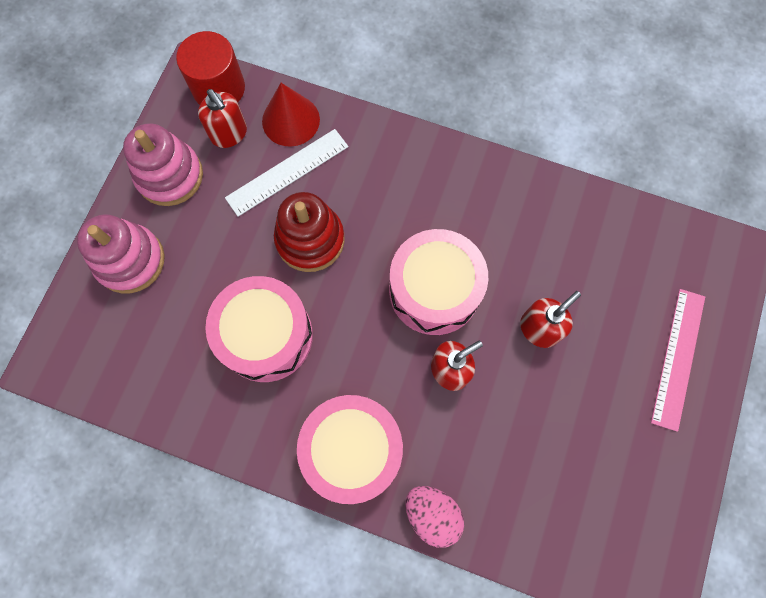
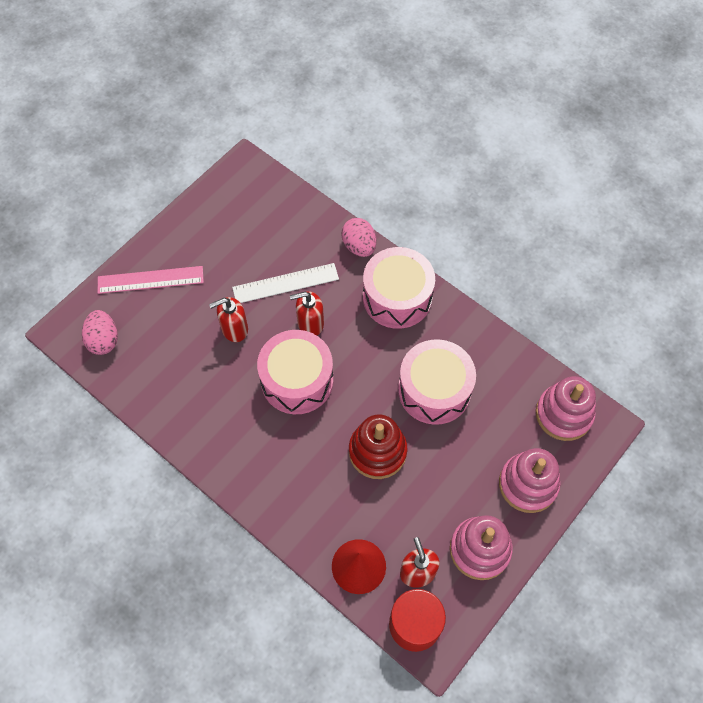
camera: 160 degrees left, 10 degrees down
white ruler [225,129,348,217] -> white ruler moved to [232,263,339,303]
pink ruler [651,289,705,432] -> pink ruler turned 45 degrees clockwise [98,266,204,294]
none -> pink egg [82,310,118,355]
none -> pink stacking toy [536,376,596,441]

